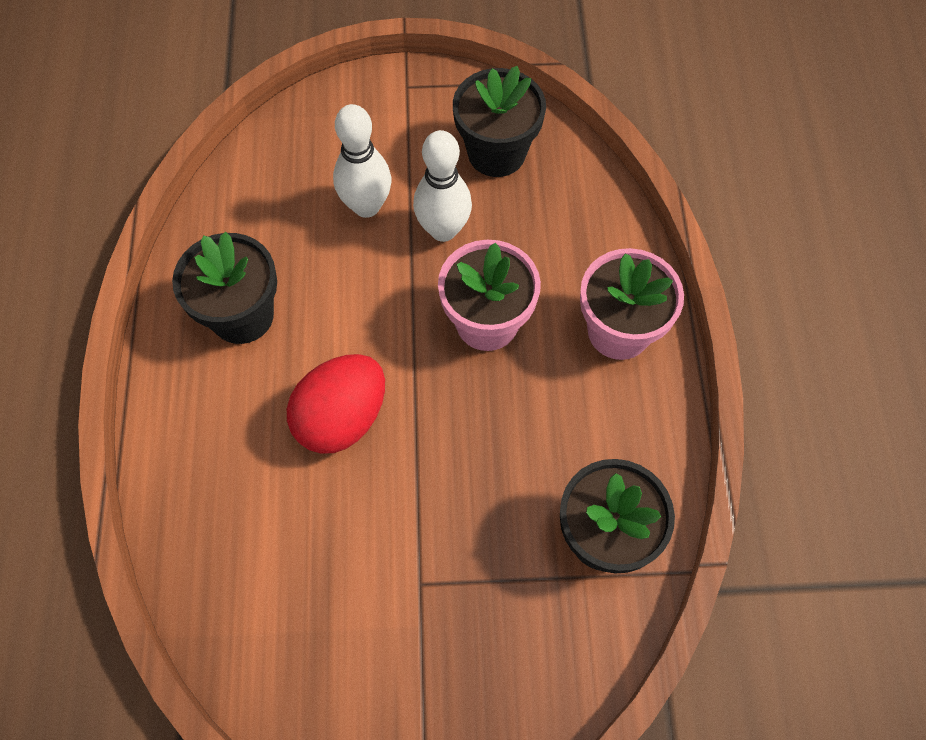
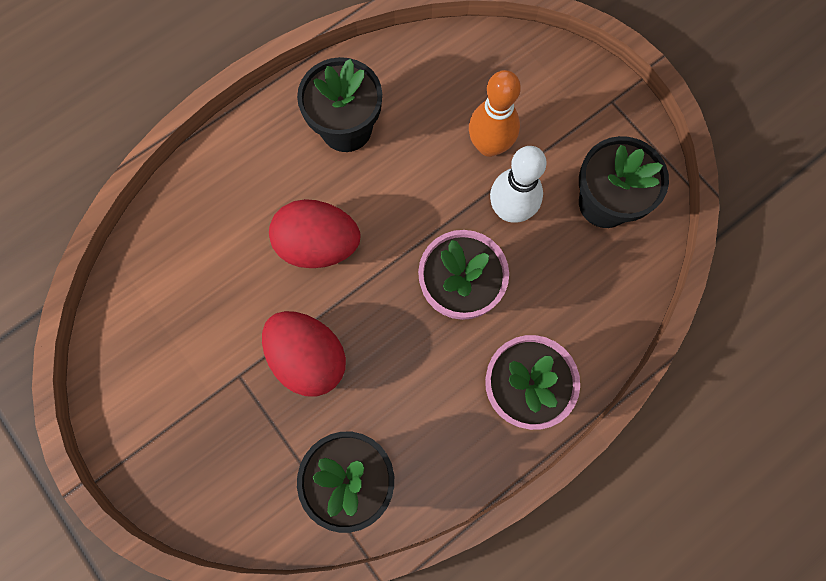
camera: 55 degrees right, 10 degrees up
white bowling pin [333,104,391,218] -> orange bowling pin [469,70,521,157]
none -> red egg [262,311,346,397]

